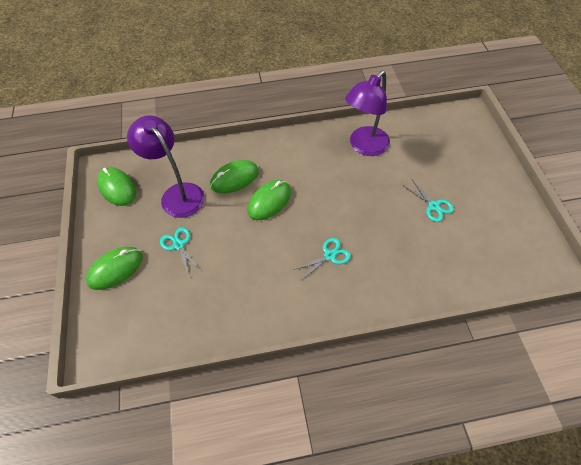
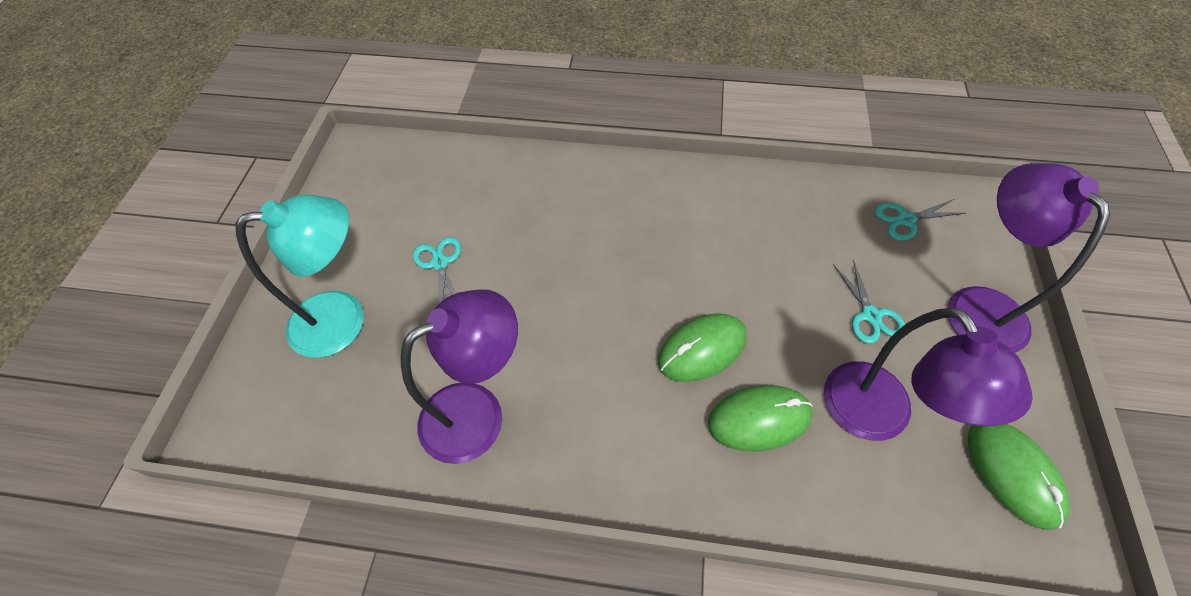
camera: 160 degrees left, 0 degrees up
green mouse [86,247,143,290] -> purple lamp [948,163,1110,353]
turquoise scissors [294,238,351,280] -> turquoise scissors moved to [875,199,966,241]
none -> turquoise lamp [235,195,364,358]

